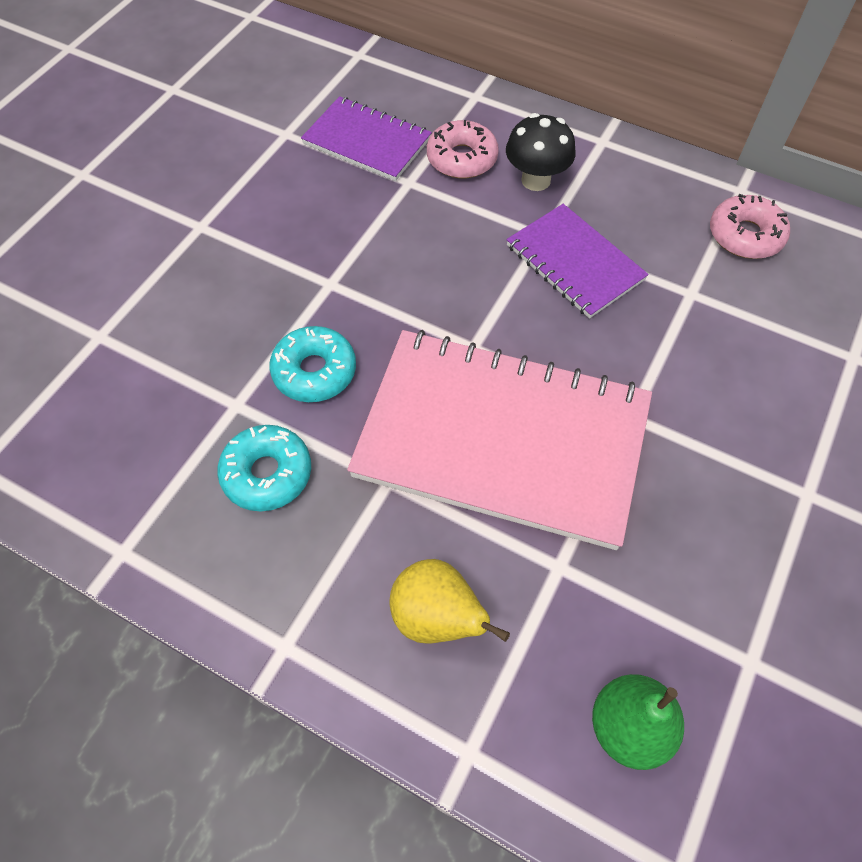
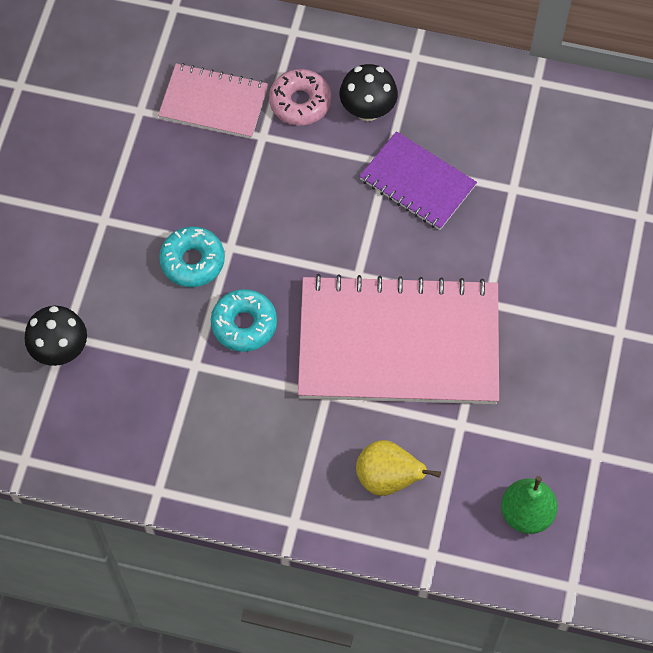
camera: 15 degrees left, 5 degrees up
turquoise donut [217,425,311,512] -> turquoise donut moved to [159,226,225,287]
purple notebook [301,96,432,181] -> pink notebook [158,63,268,139]
pink donut [710,194,790,259] -> none
none -> black mushroom [25,306,87,366]

